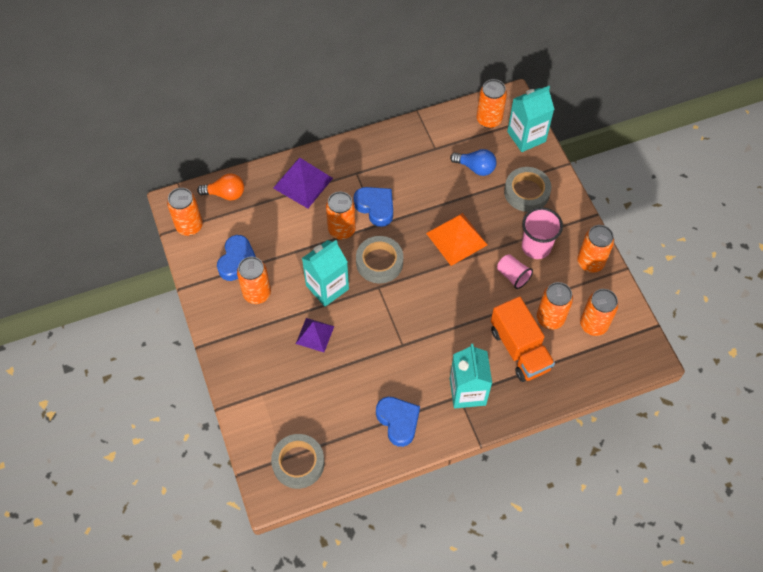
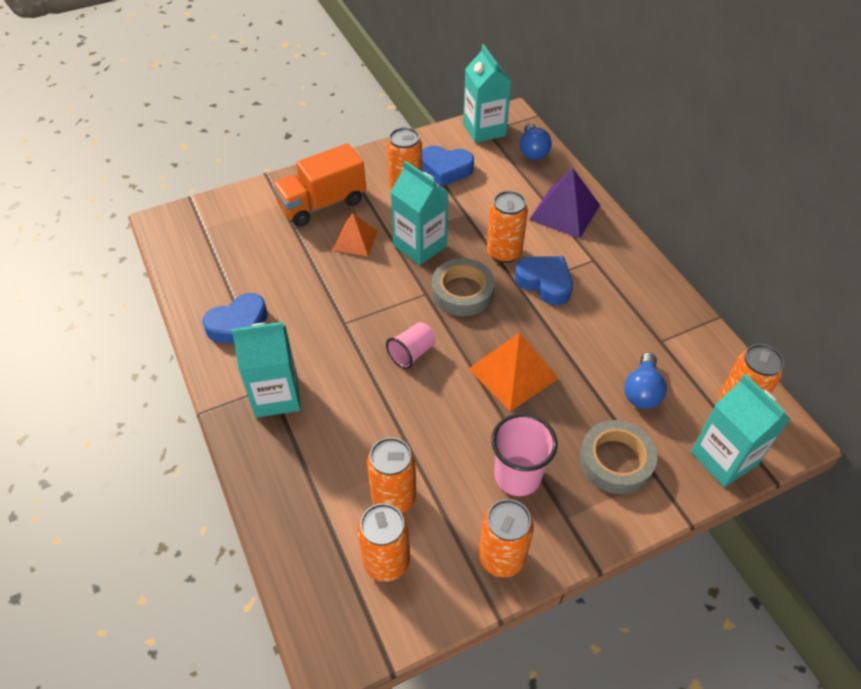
camera: 85 degrees right, 10 degrees down
orange can [167,188,203,236] -> turquoise carton [463,44,511,143]
orange light bulb [197,174,244,200] -> blue light bulb [520,123,552,160]
grey tape [271,434,325,489] -> none
purple pyramid [296,318,334,352] -> orange pyramid [333,213,378,257]
blue heart [353,187,393,227] -> blue heart turned 90 degrees counterclockwise [515,256,573,305]
orange truck [491,296,555,382] -> orange truck moved to [272,143,366,227]
pink cup [497,254,533,289] -> pink cup moved to [386,322,436,369]

